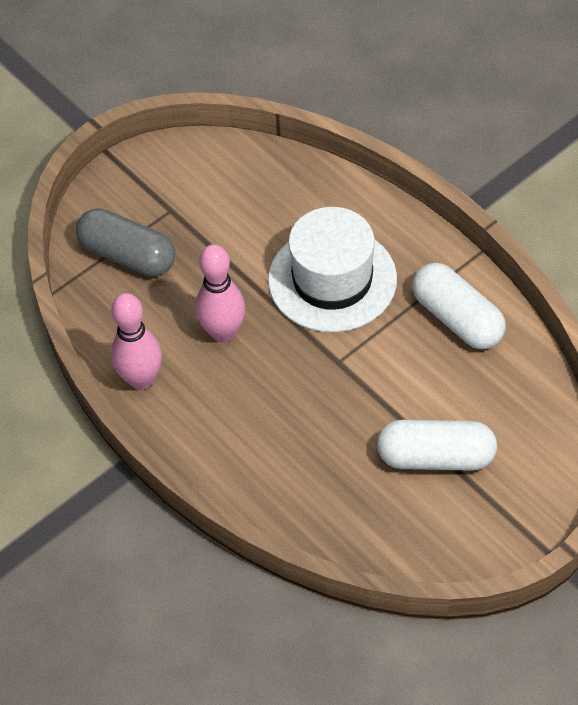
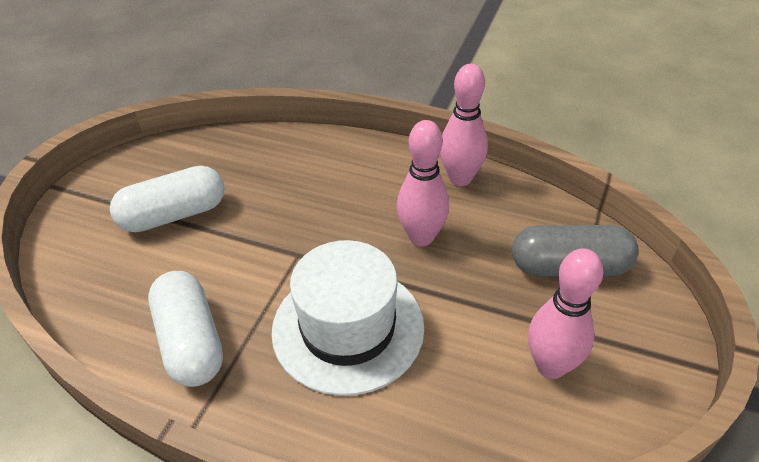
camera: 150 degrees right, 10 degrees down
white capsule [412,263,506,349] -> white capsule turned 45 degrees clockwise [148,271,223,387]
none -> pink bowling pin [528,248,603,379]

